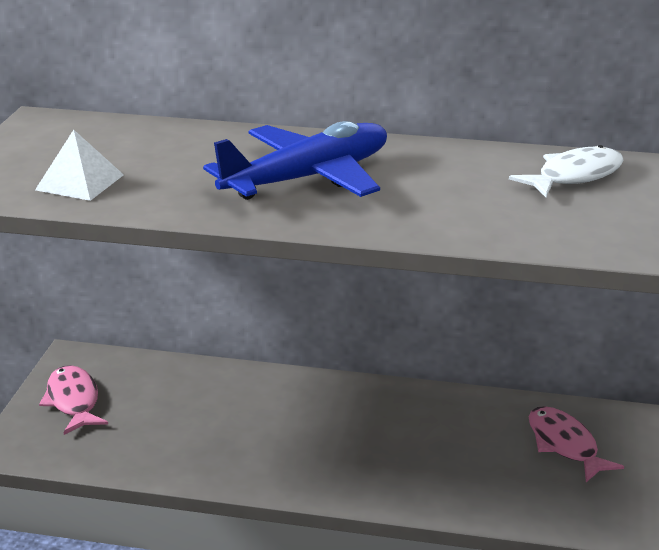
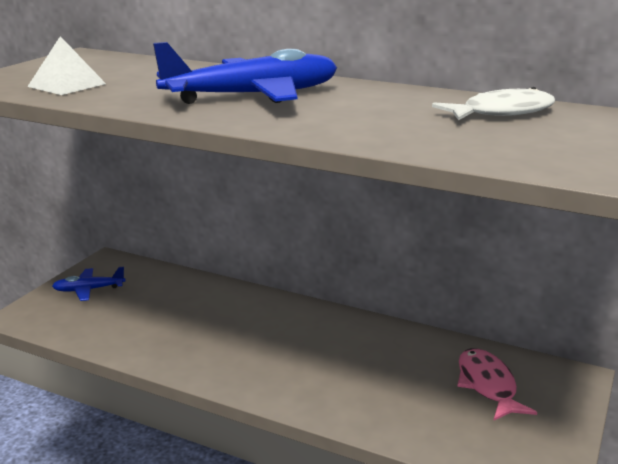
camera: 15 degrees right, 5 degrees down
pink fish [39,365,108,435] -> blue plane [52,267,126,301]

